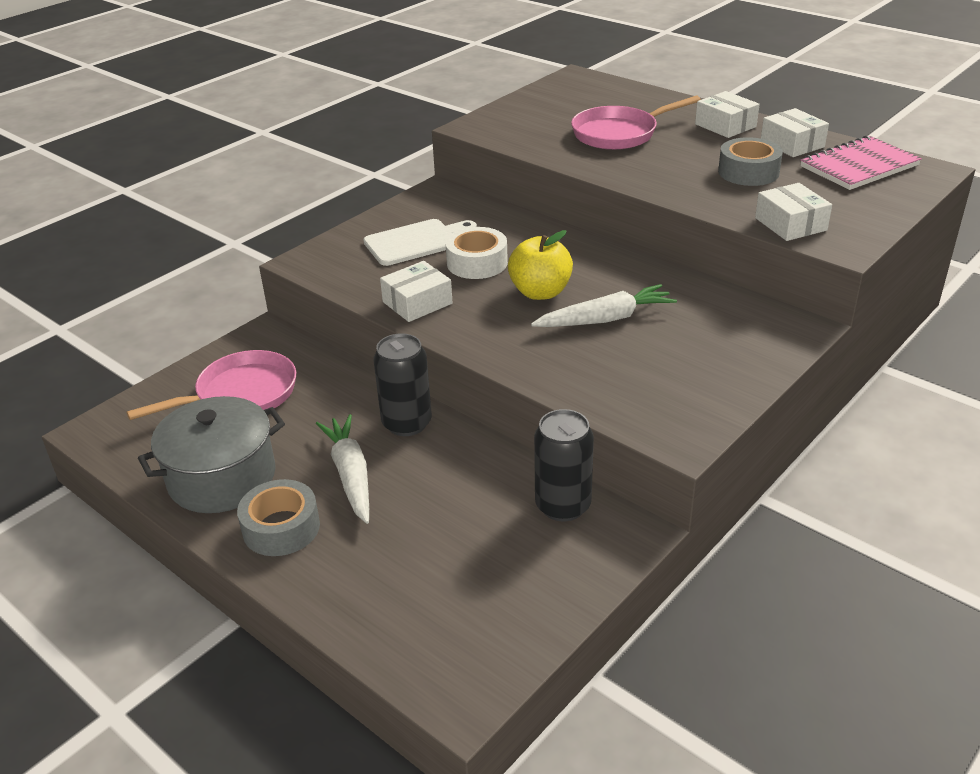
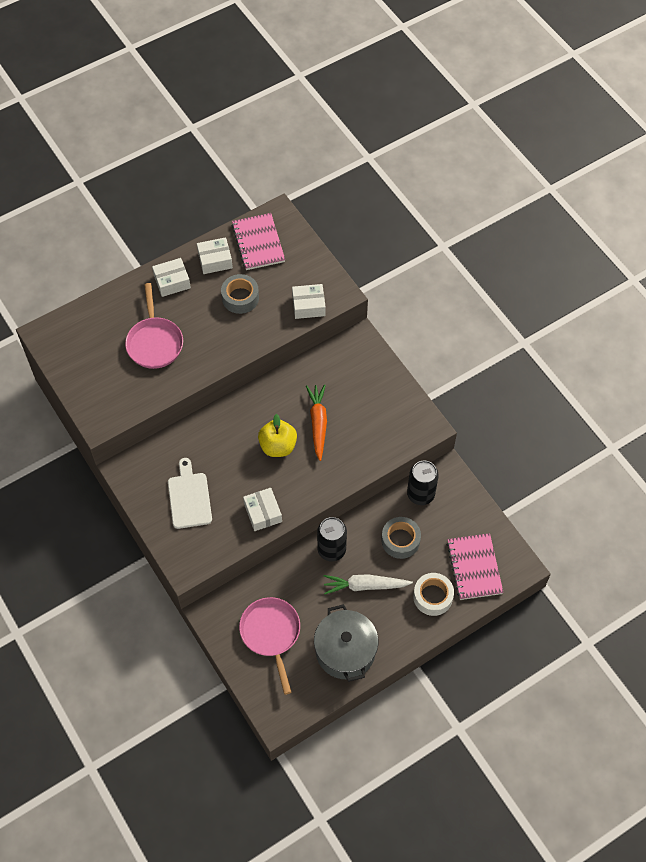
camera: 75 degrees left, 25 degrees up
grey tape [237,479,320,556] -> grey tape moved to [381,517,421,559]
white tape [446,227,508,279] -> white tape moved to [413,573,454,616]
white carrot [531,284,677,327] -> orange carrot [306,384,327,461]
none -> pink notebook [447,533,504,600]

